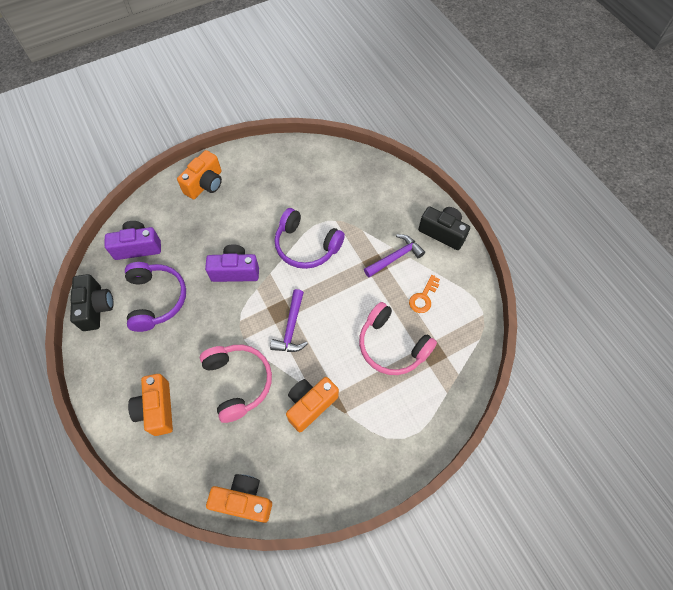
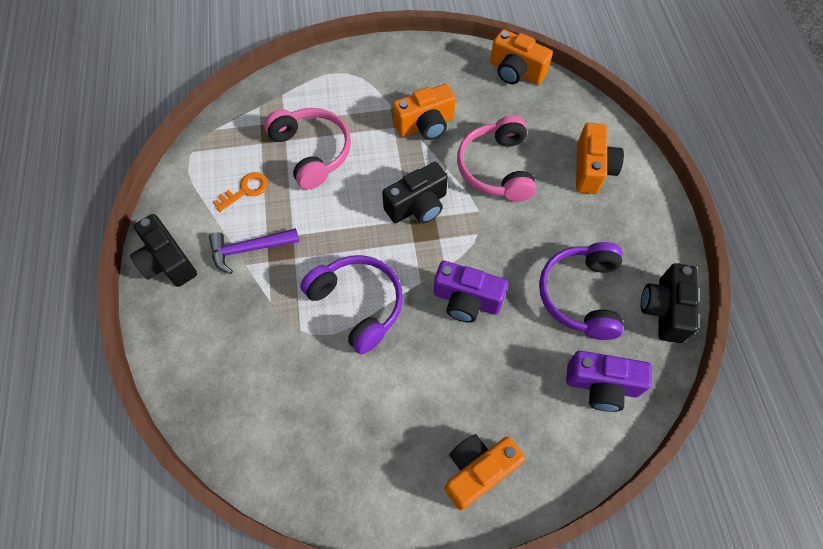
camera: 160 degrees left, 0 degrees up
purple hammer [270,289,308,352] -> black camera [382,162,448,223]

